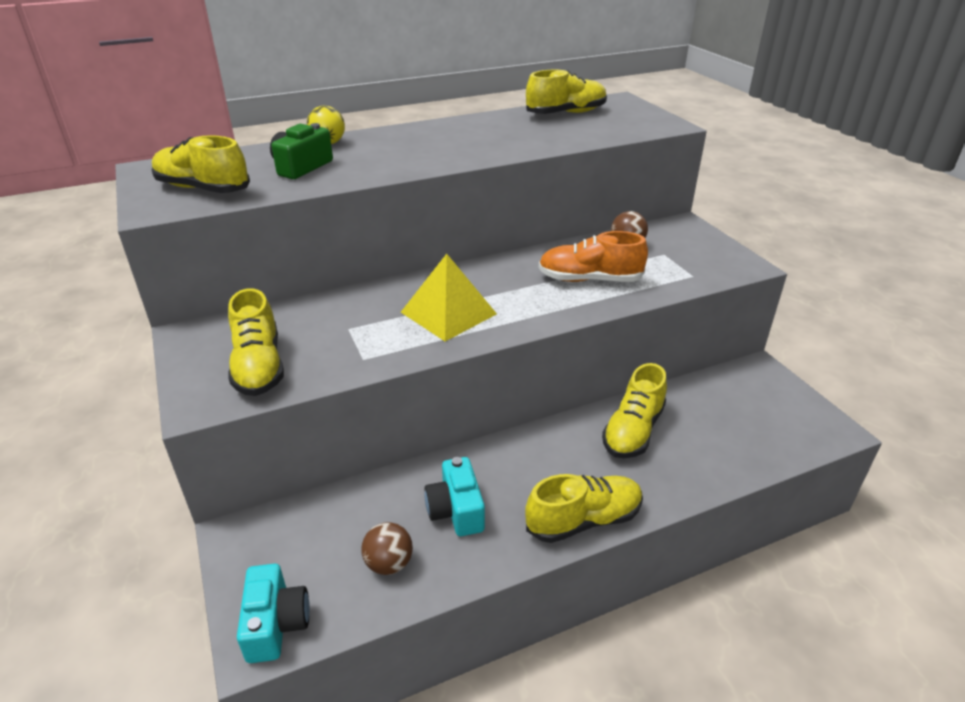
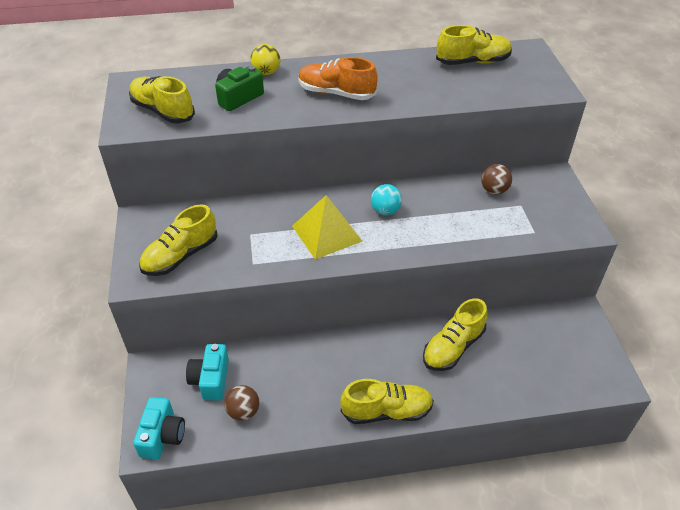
camera: 15 degrees right, 10 degrees up
yellow shoe [228,288,284,396] -> yellow shoe turned 45 degrees clockwise [139,205,218,276]
turquoise camera [425,457,485,536] -> turquoise camera moved to [186,344,229,400]
orange shoe [539,231,648,282] -> orange shoe moved to [298,57,378,100]
none -> turquoise ball [371,184,402,215]

